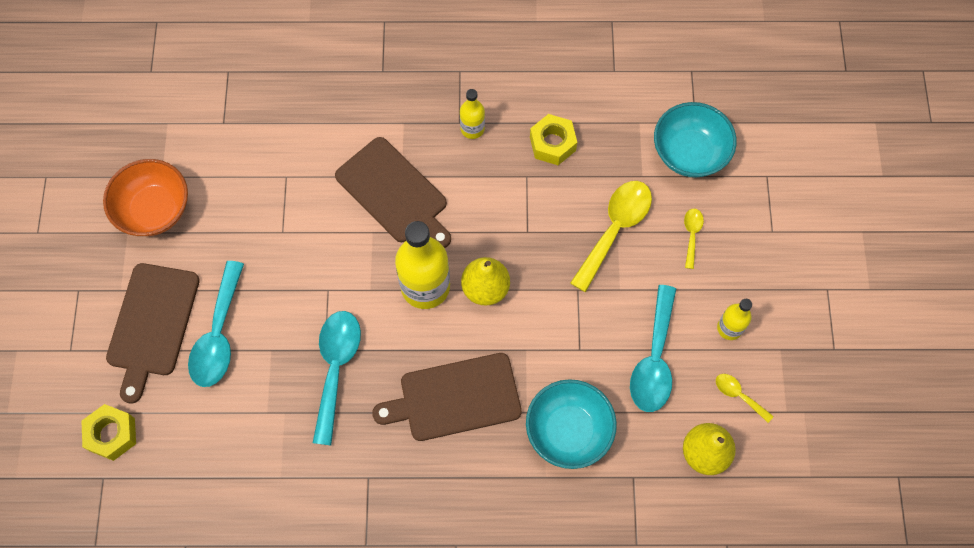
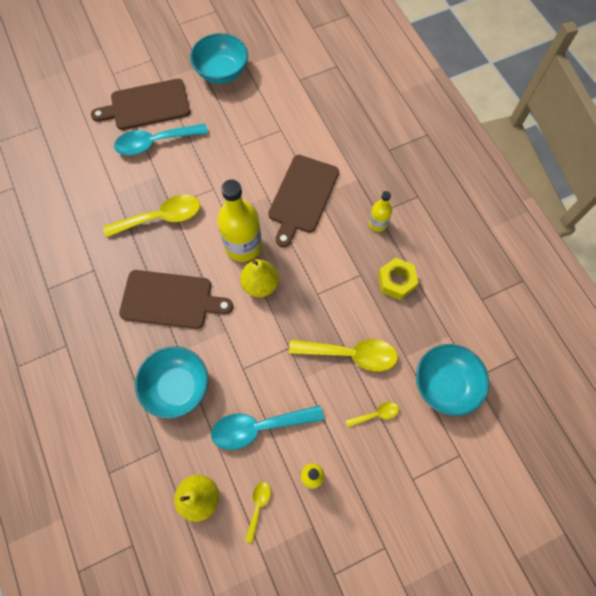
camera: 65 degrees right, 0 degrees up
yellow nut [81,404,136,461] -> none
orange bowl [103,159,188,236] -> turquoise bowl [190,33,248,84]
turquoise spoon [313,311,361,445] -> yellow spoon [103,195,200,238]
brown cutting board [372,353,522,441] -> brown cutting board turned 135 degrees clockwise [119,270,233,329]

